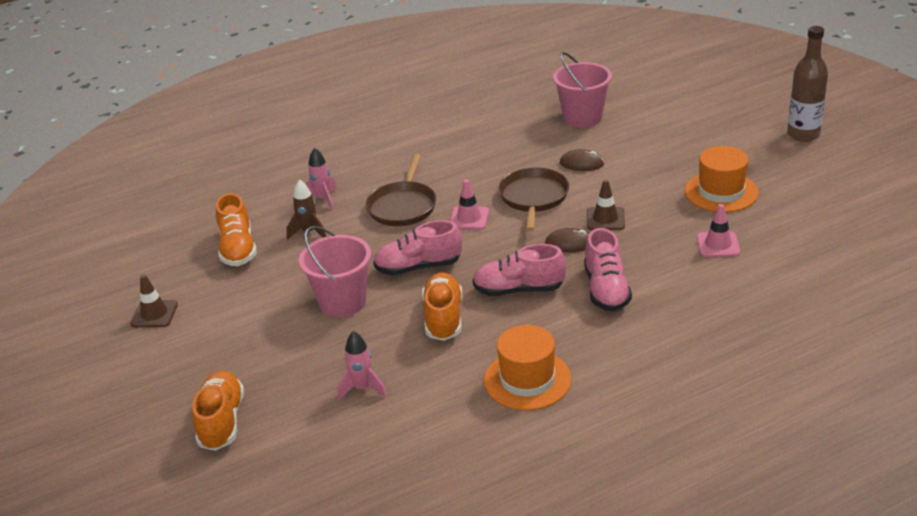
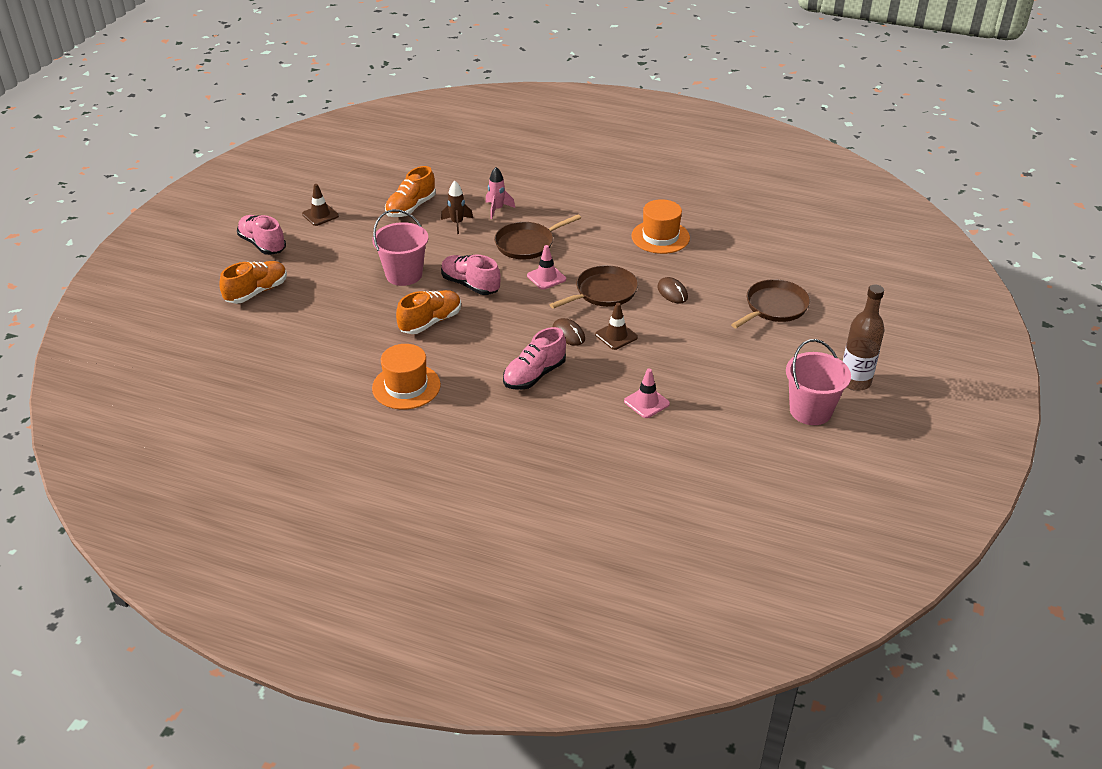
camera: 45 degrees right, 5 degrees up
pink rocket [337,331,387,400] -> none
pink shoe [472,244,566,296] -> pink shoe moved to [237,215,286,255]
pink bucket [553,52,612,127] -> pink bucket moved to [786,339,851,425]
orange hat [685,146,759,212] -> orange hat moved to [631,199,690,254]
none -> brown pan [731,279,810,328]

